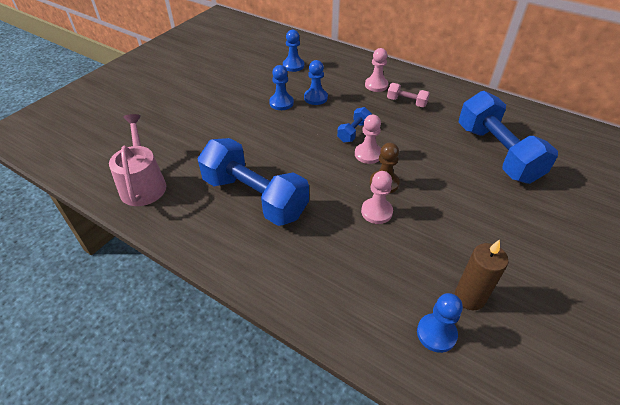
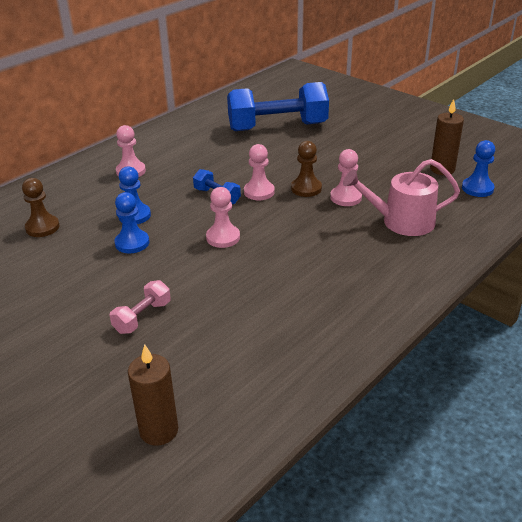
camera: 80 degrees left, 10 degrees down
pink watering can [109,114,166,206] -> pink watering can moved to [343,159,460,236]
blue dumbbell [197,138,309,226] -> none
blue pawn [283,30,304,72] -> brown pawn [22,178,59,237]
pink dumbbell [387,83,430,107] -> pink dumbbell moved to [110,280,171,334]
none -> brown candle [128,344,178,446]
none -> pink pawn [206,187,240,248]

